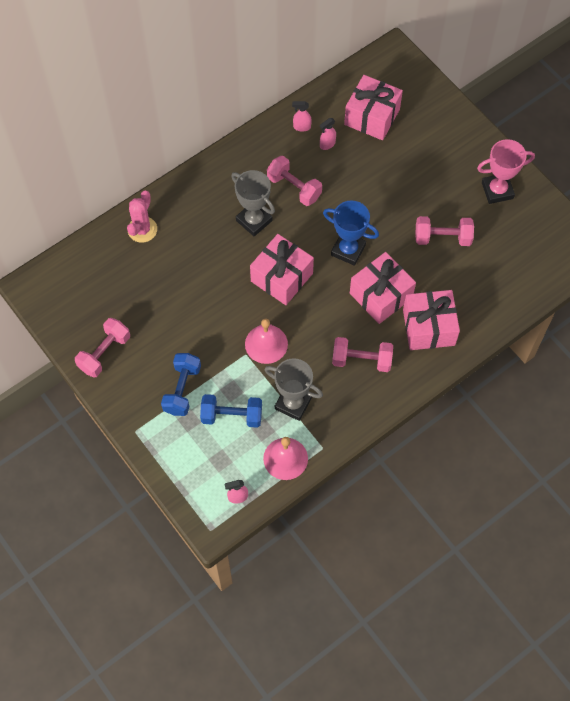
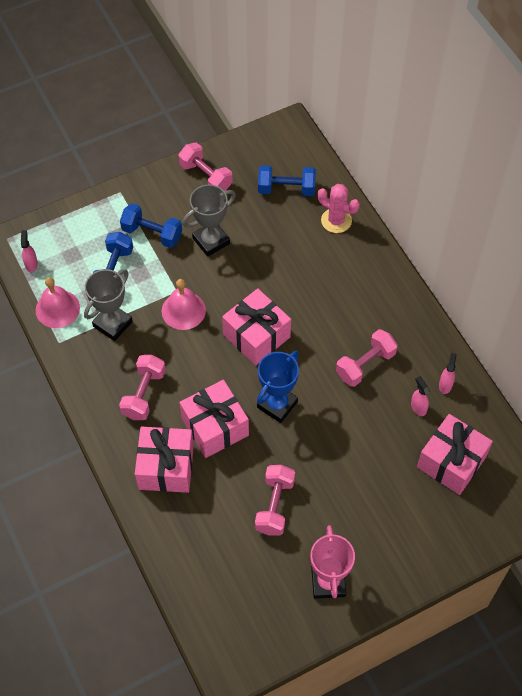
camera: 100 degrees right, 5 degrees down
grey trophy [231,170,275,237] -> grey trophy moved to [182,185,236,257]
none -> blue dumbbell [258,165,316,196]

